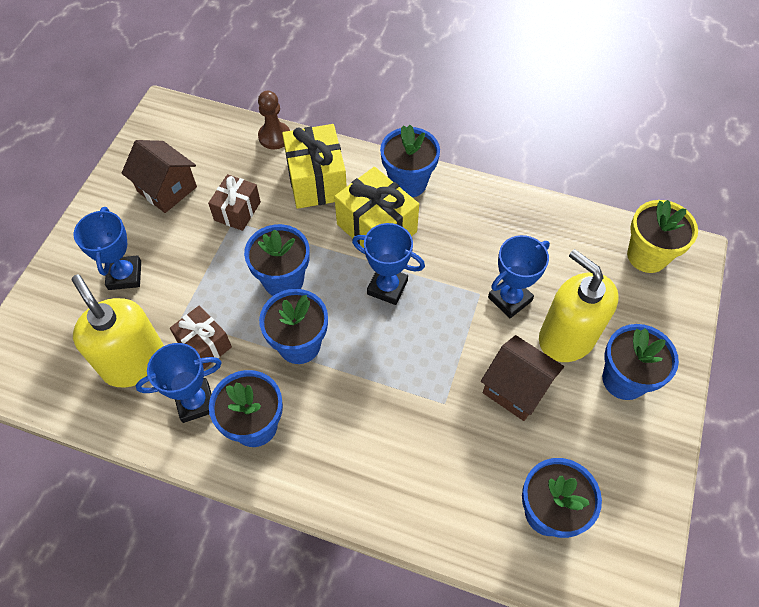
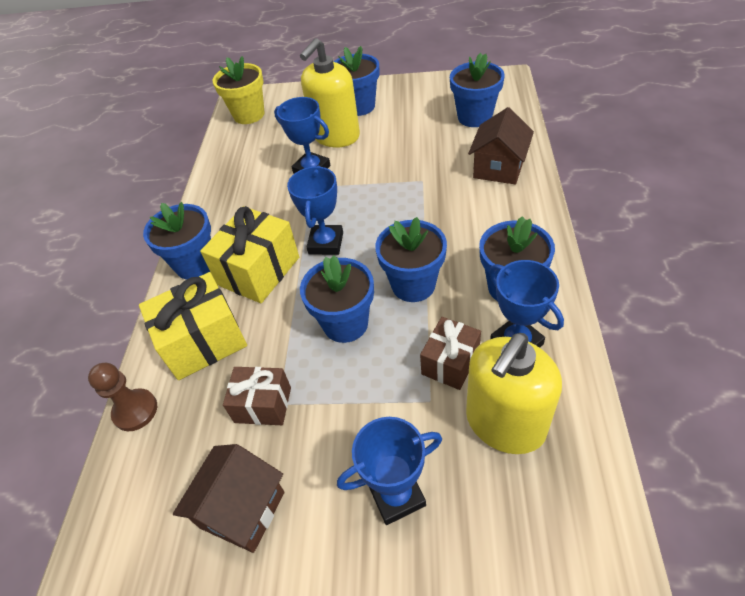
camera: 100 degrees left, 10 degrees down
brown house [481,335,564,421] -> brown house moved to [468,107,534,185]

